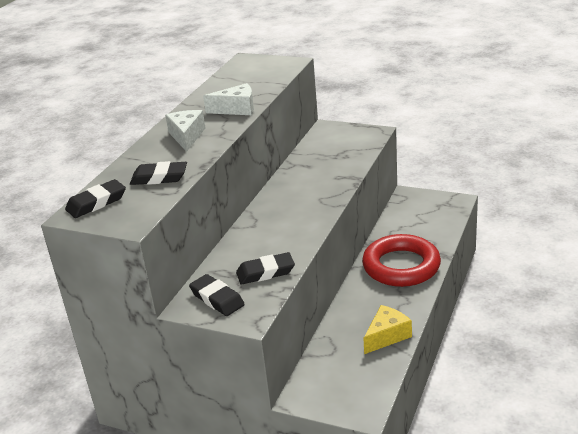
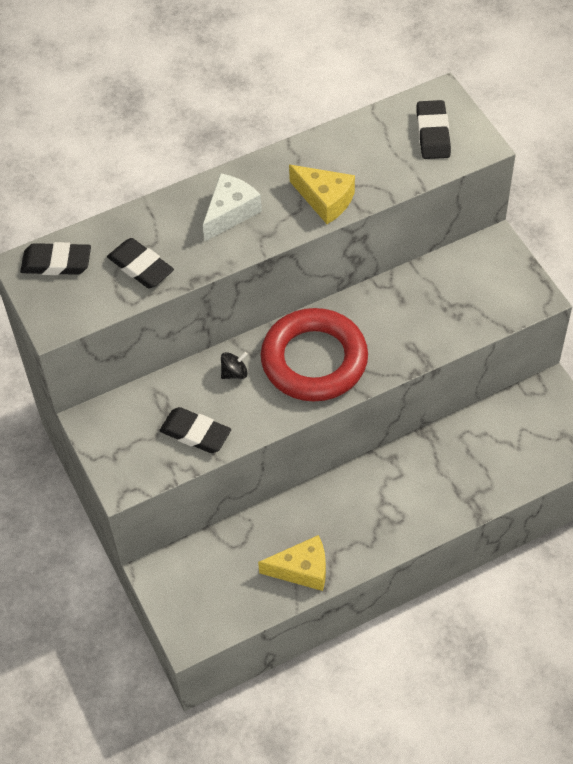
camera: 40 degrees right, 25 degrees up
black eraser [189,274,245,316] -> black eraser moved to [416,100,451,159]
white cheese [203,83,254,115] -> yellow cheese [289,165,355,224]
red ring [362,234,441,287] -> red ring moved to [261,308,368,402]
none -> black spinning top [221,352,248,379]

